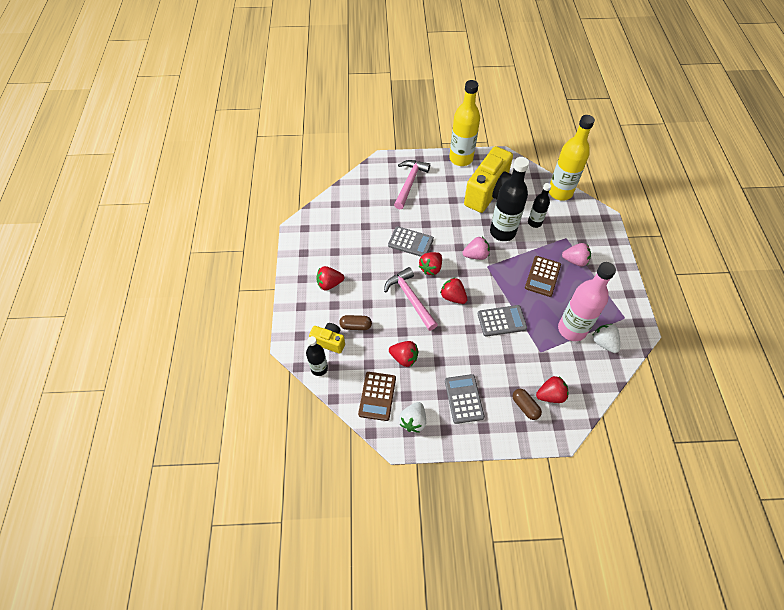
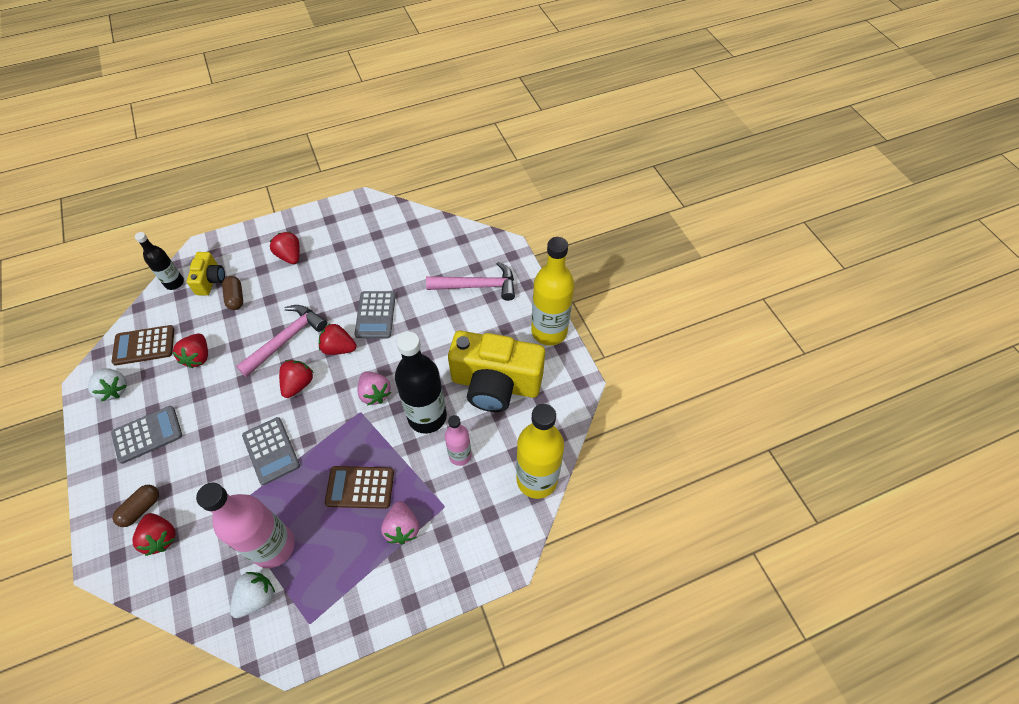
camera: 70 degrees right, 0 degrees up
white strawberry [399,402,426,433] -> white strawberry turned 135 degrees counterclockwise [88,368,127,401]
black bottle [528,183,551,228] -> pink bottle [445,415,472,466]

